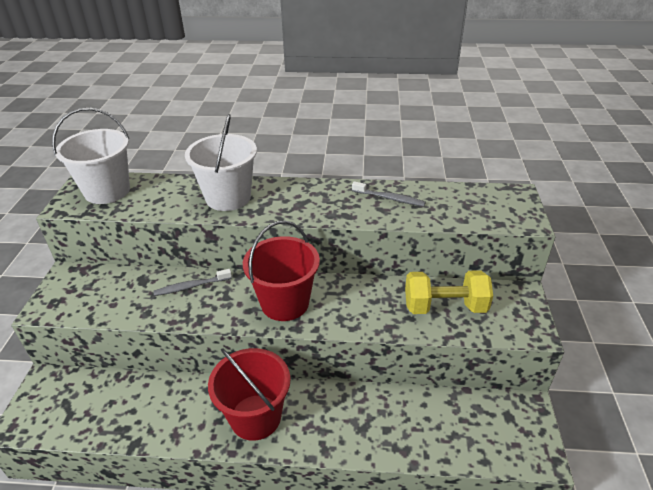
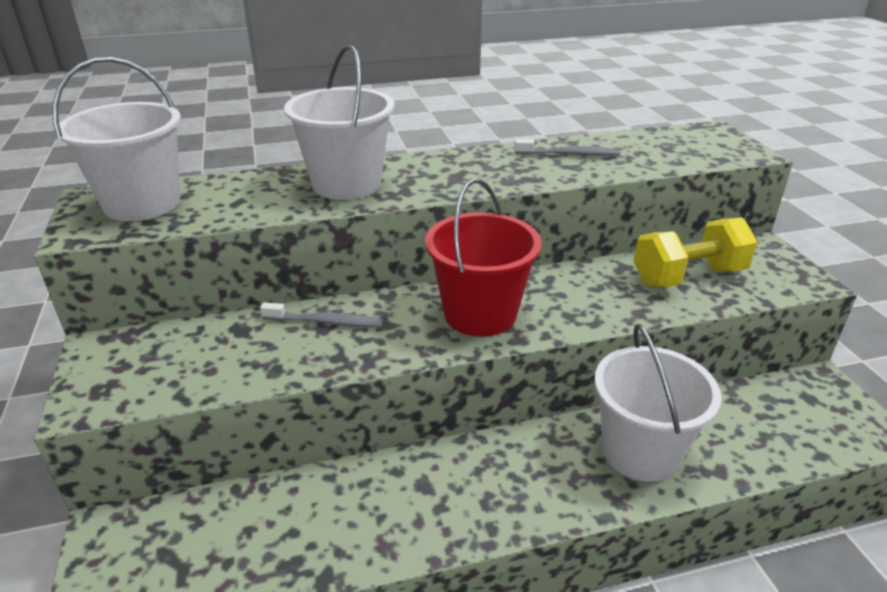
camera: 20 degrees left, 5 degrees down
grey toothbrush [153,269,232,296] -> grey toothbrush turned 135 degrees counterclockwise [260,302,383,327]
red bucket [208,348,290,441] -> none
none -> white bucket [594,324,722,482]

